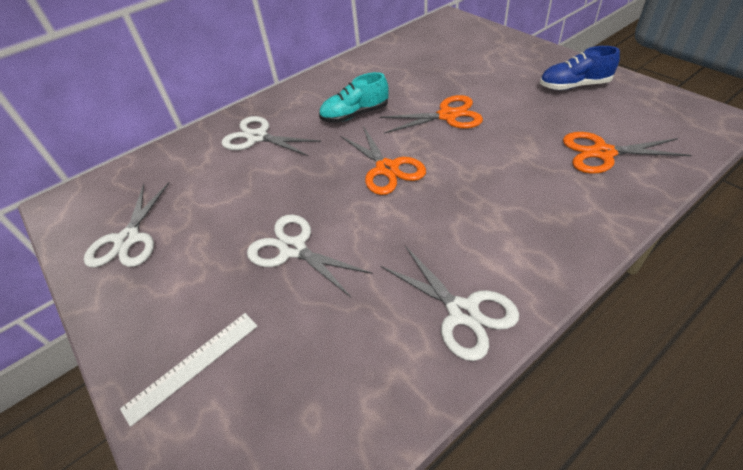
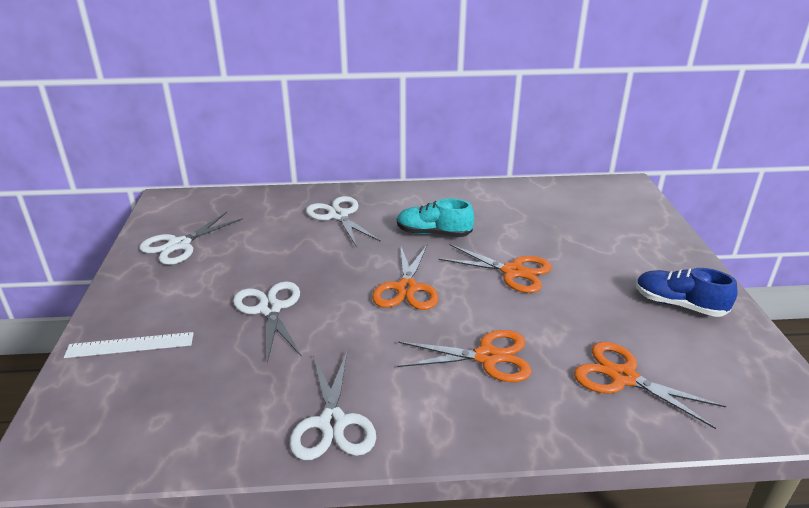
camera: 30 degrees right, 15 degrees down
none -> orange scissors [398,330,532,382]

